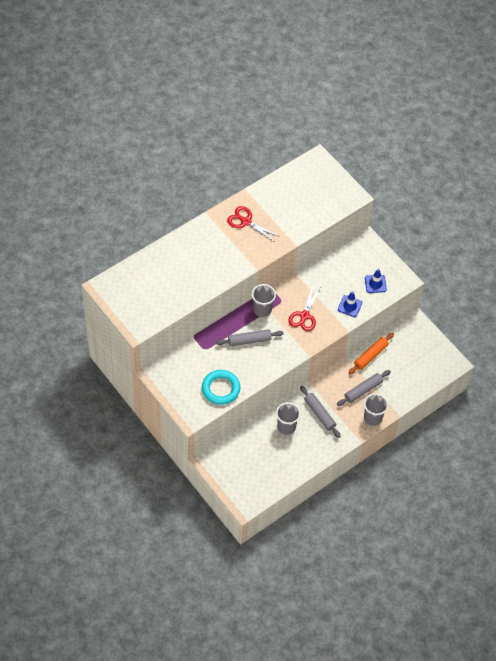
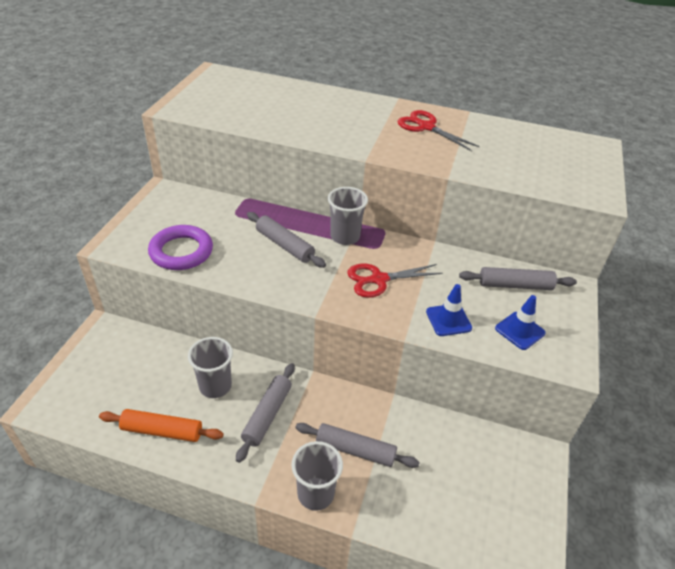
camera: 55 degrees right, 15 degrees down
turquoise ring [202,370,240,405] -> purple ring [148,225,213,270]
red scissors [227,206,280,242] -> red scissors turned 45 degrees counterclockwise [397,110,480,151]
orange rolling pin [349,332,394,375] -> orange rolling pin moved to [99,409,224,442]
none -> grey rolling pin [459,267,577,290]

